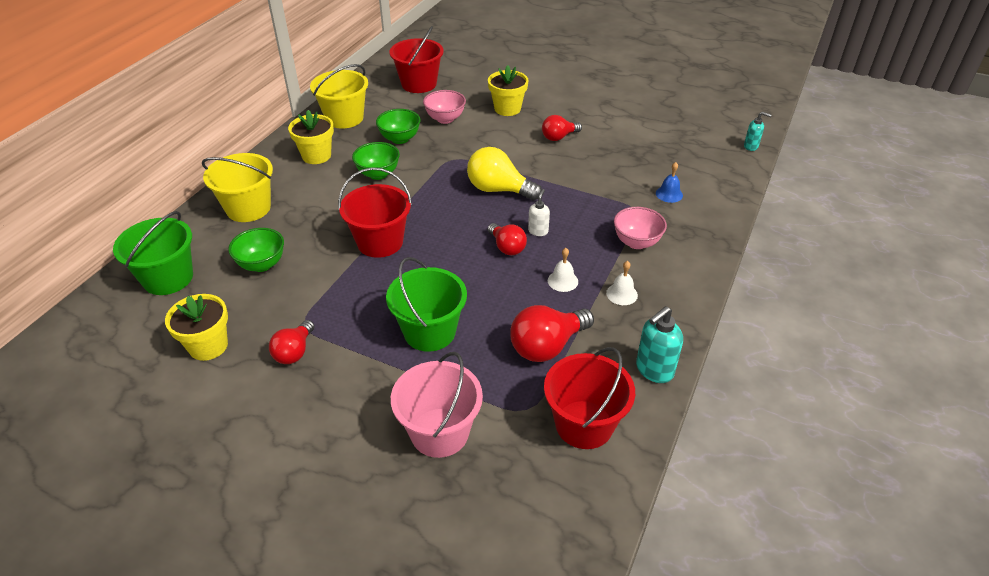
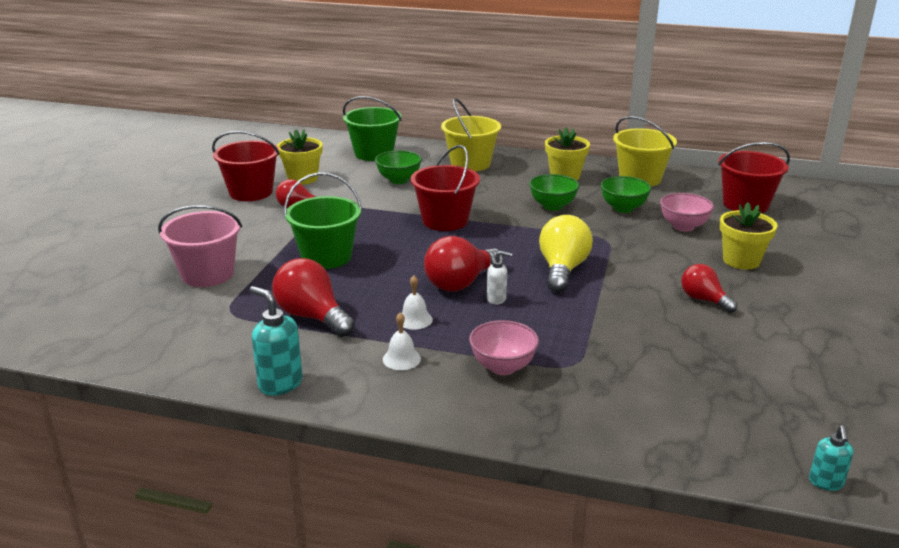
camera: 80 degrees right, 15 degrees down
red light bulb [488,223,527,255] -> red light bulb [424,236,504,292], size x1.59
red bucket [544,347,635,449] -> red bucket moved to [212,131,280,201]
blue bell [656,162,683,203] -> none

